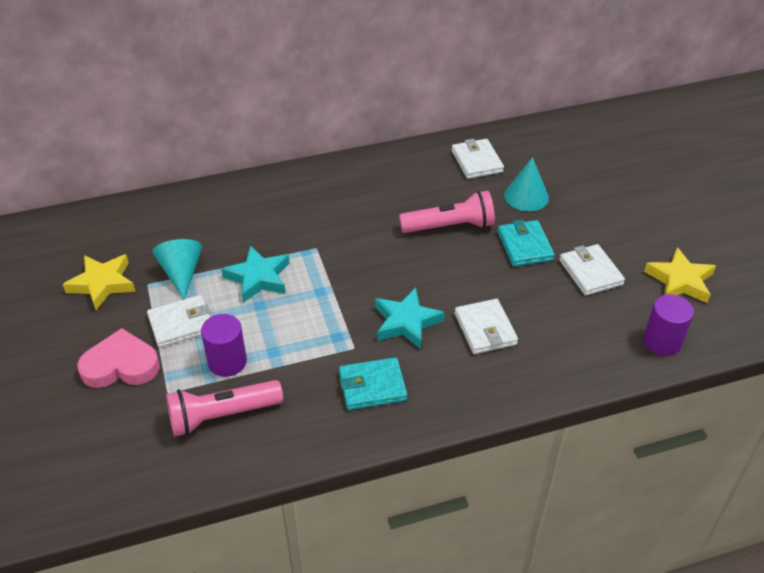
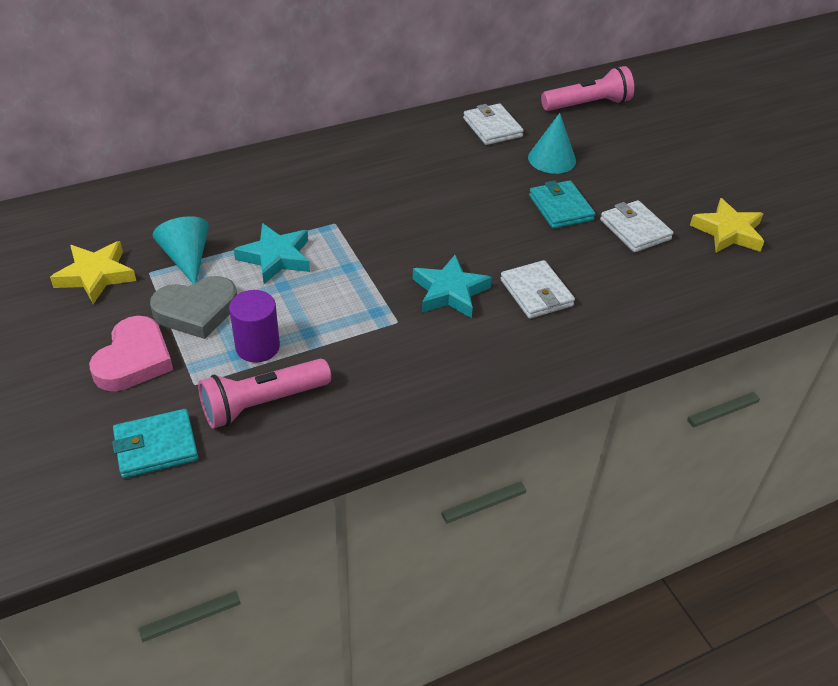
camera: 10 degrees left, 0 degrees up
pink heart [77,328,160,388] -> pink heart turned 120 degrees clockwise [89,316,173,392]
white wallet [147,295,211,348] -> grey heart [150,276,237,339]
turquoise wallet [339,357,407,410] -> turquoise wallet moved to [112,409,198,478]
pink flashlight [399,191,495,233] -> pink flashlight moved to [541,66,634,111]
purple cylinder [643,294,694,356] -> none

